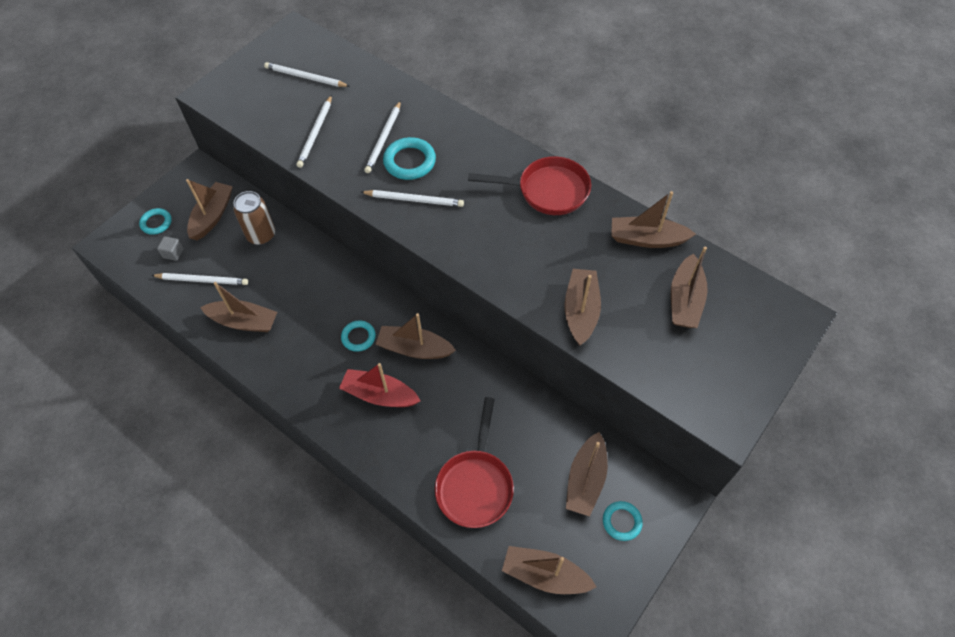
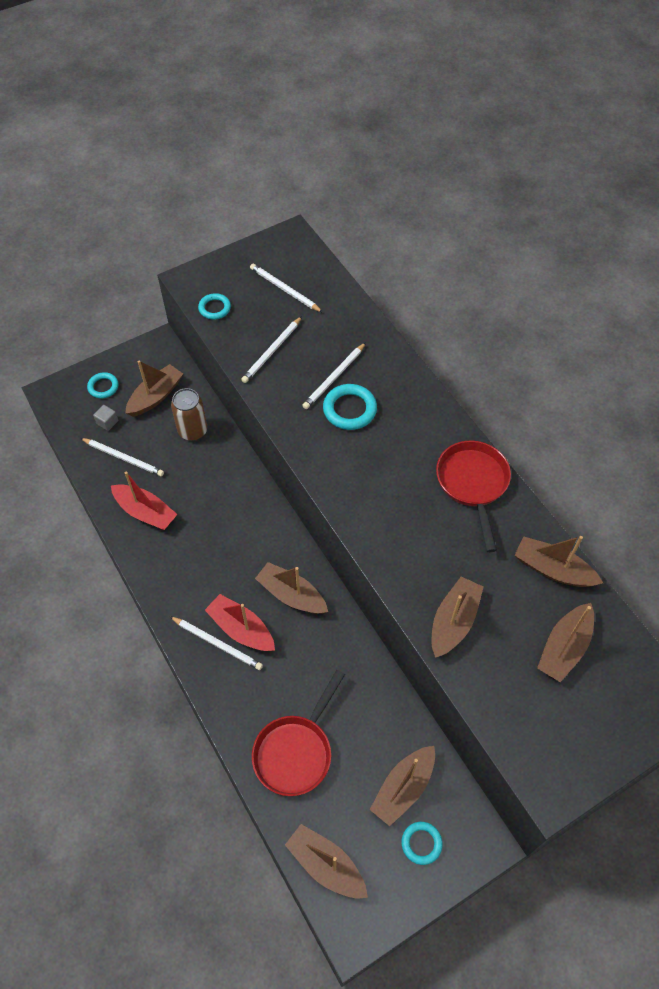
camera: 20 degrees right, 0 degrees up
brown boat [200,282,277,332] -> red boat [111,471,177,530]
turquoise ring [341,320,376,352] -> turquoise ring moved to [198,293,231,320]
white pencil [361,190,464,207] -> white pencil moved to [170,616,263,670]
red pan [468,156,591,215] -> red pan turned 120 degrees counterclockwise [436,441,511,552]

